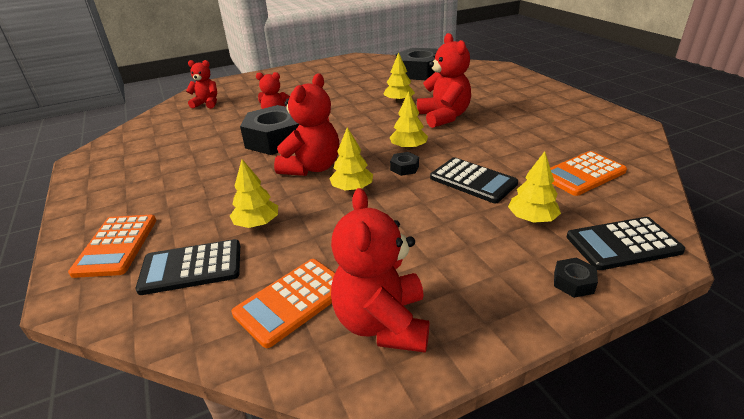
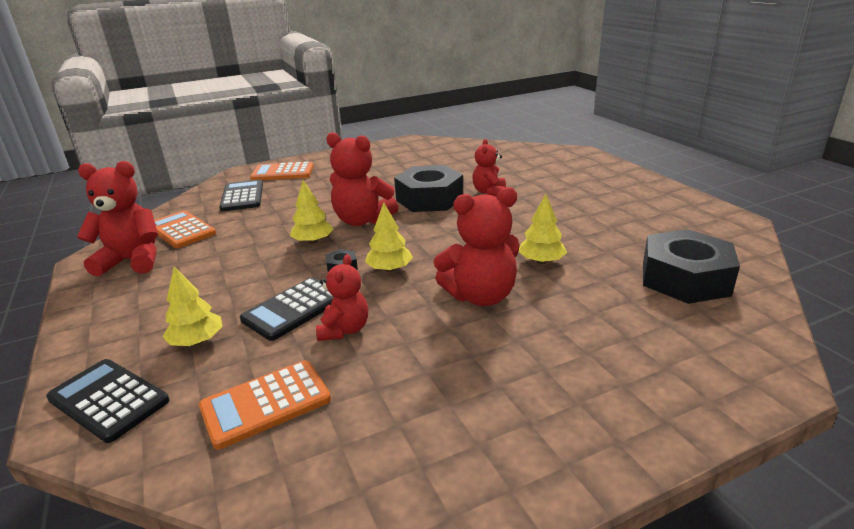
camera: 90 degrees right, 5 degrees down
red teddy bear [186,60,217,109] -> red teddy bear moved to [316,254,368,341]
yellow tree [230,159,278,228] -> none
orange calculator [550,151,627,196] -> orange calculator turned 90 degrees counterclockwise [199,360,331,450]
black nut [554,257,598,298] -> none
black calculator [567,217,685,270] -> black calculator turned 45 degrees counterclockwise [46,359,170,443]

